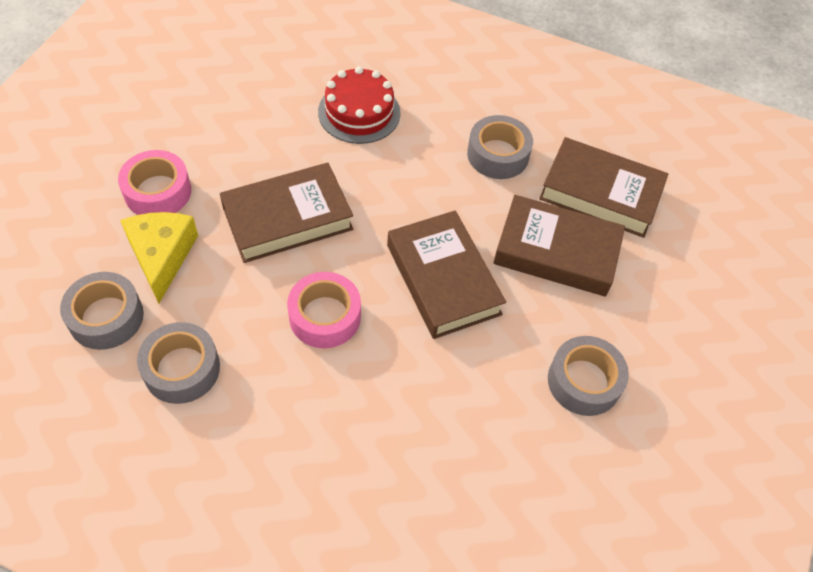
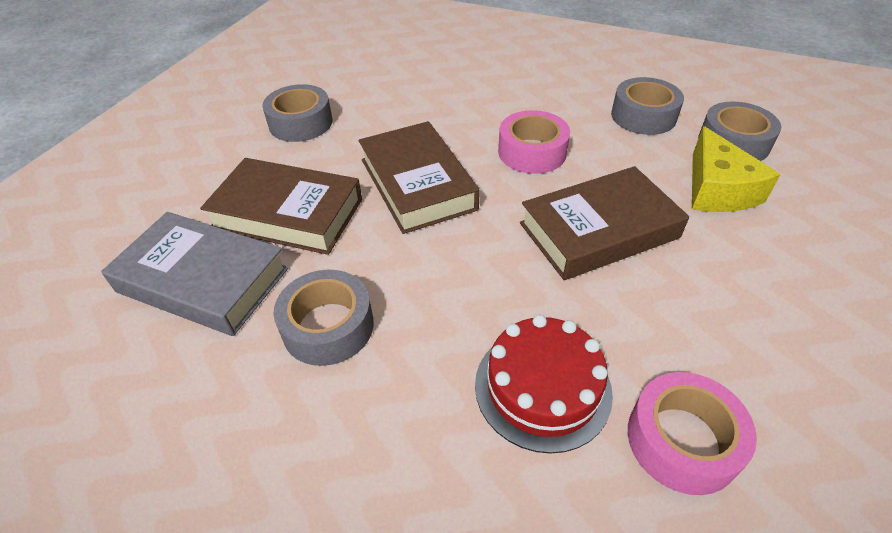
camera: 175 degrees left, 10 degrees down
pink tape [118,150,191,215] -> pink tape moved to [628,372,757,495]
brown book [539,137,668,238] -> grey book [101,212,288,336]

